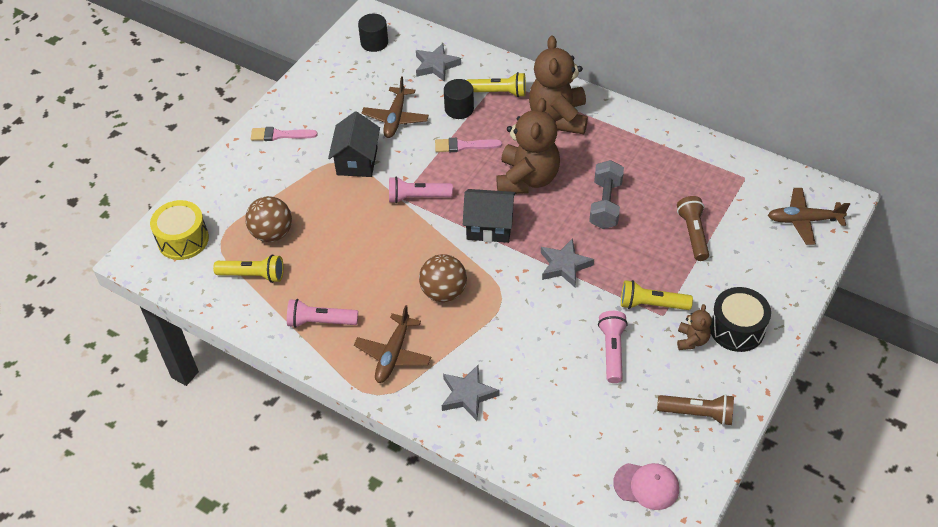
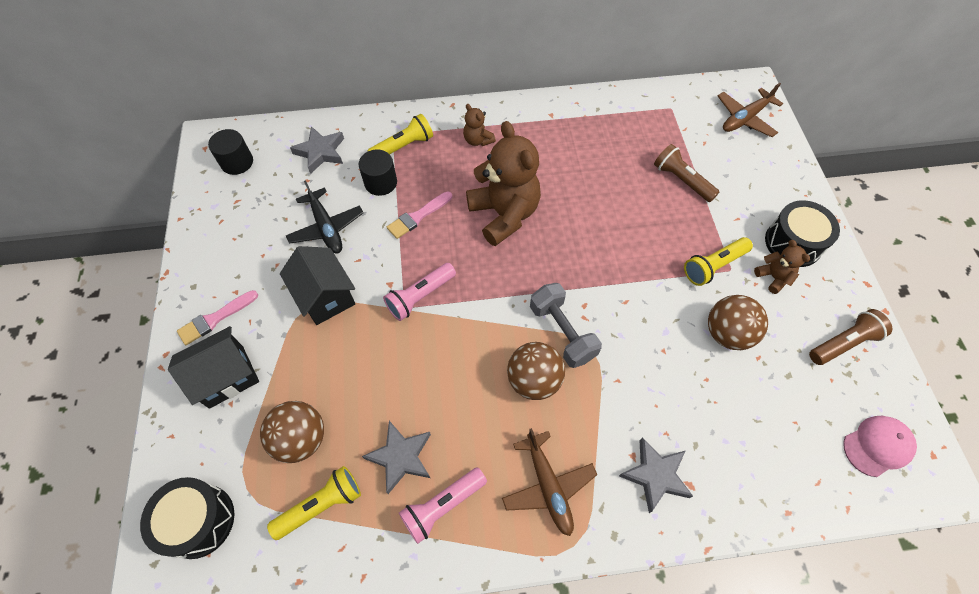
camera: 40 degrees left, 10 degrees up
yellow drum [150,200,209,260] -> black drum [140,477,234,559]
brown plane [361,76,429,138] -> black plane [286,180,364,254]
black house [463,189,516,243] -> black house moved to [168,326,259,409]
brown teddy bear [529,35,588,134] -> brown teddy bear [463,104,496,146], size x0.46
grey star [541,238,594,287] -> grey star moved to [362,421,431,494]
grey dumbbell [589,160,624,229] -> grey dumbbell moved to [530,283,602,368]
pink flashlight [598,311,628,383] -> brown ball [708,295,768,350]

